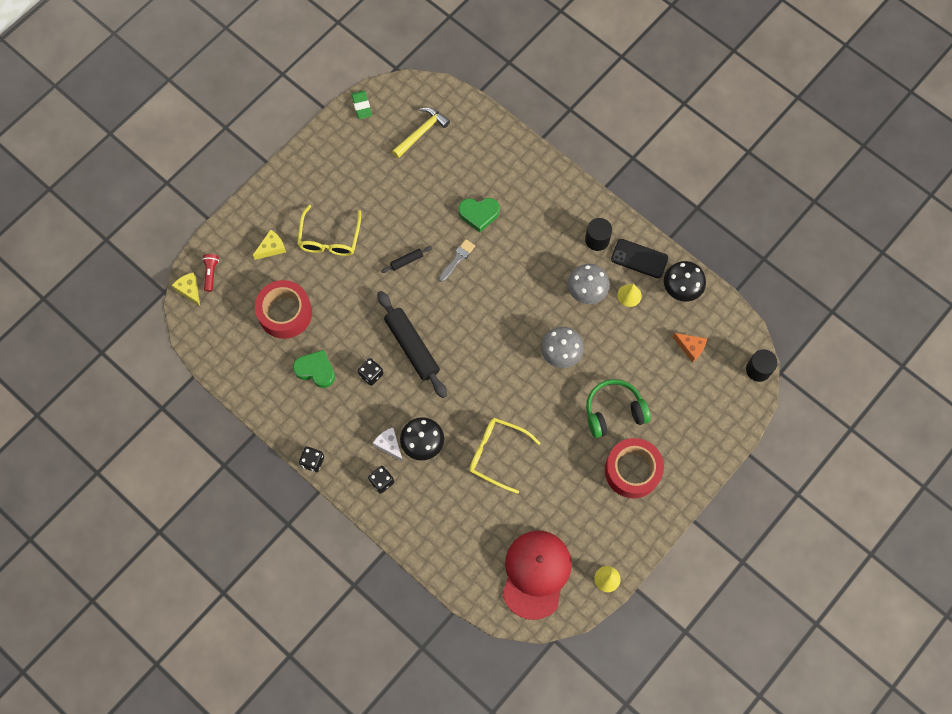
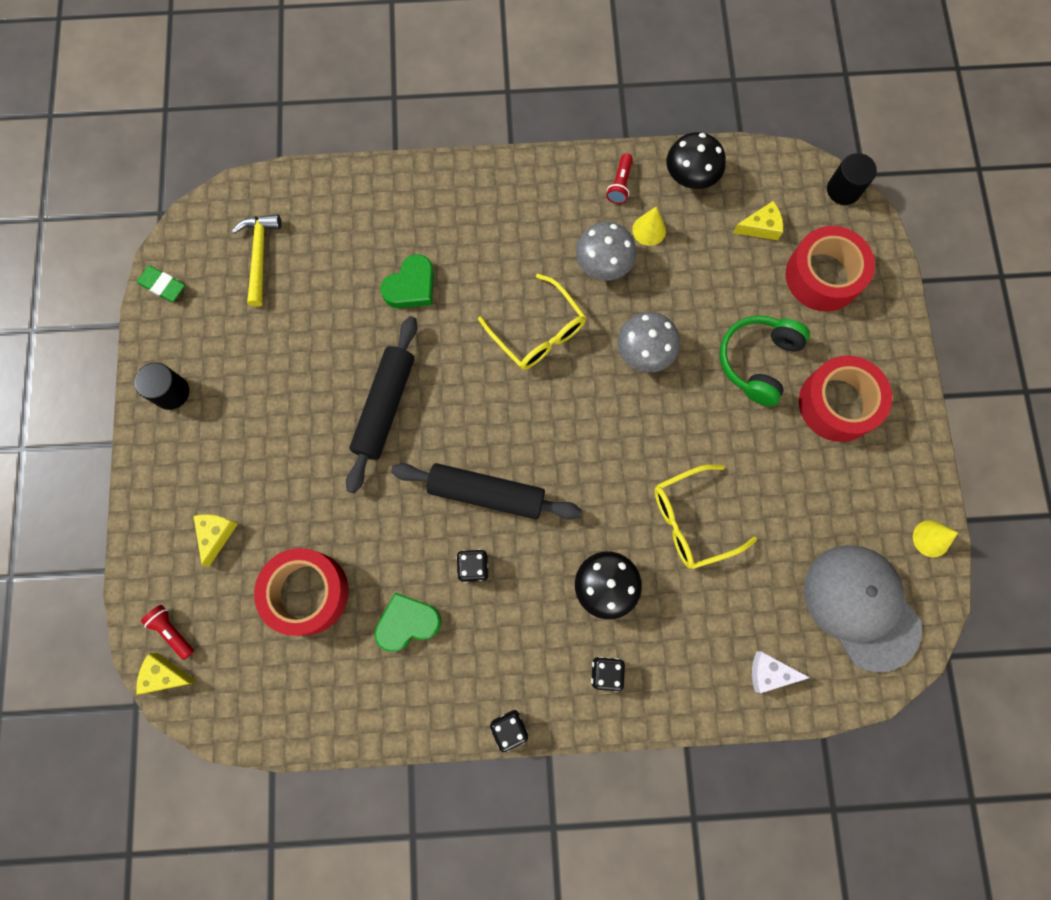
camera: 45 degrees left, 5 degrees up
yellow glasses [297,205,361,256] -> yellow glasses moved to [478,274,586,370]
white cheese [373,428,403,462] -> white cheese moved to [752,651,810,693]
black rolling pin [381,246,432,273] -> black rolling pin [346,316,417,493], size x2.23
grey brush [439,239,475,282] -> none
red cap [502,530,572,620] -> grey cap [804,545,922,672]
black cylinder [585,218,612,251] -> black cylinder moved to [134,362,189,410]
black phone [611,239,668,278] -> red flashlight [606,153,633,204]
orange cheese [673,333,707,362] -> yellow cheese [733,201,783,240]
none -> red tape [786,226,875,312]

